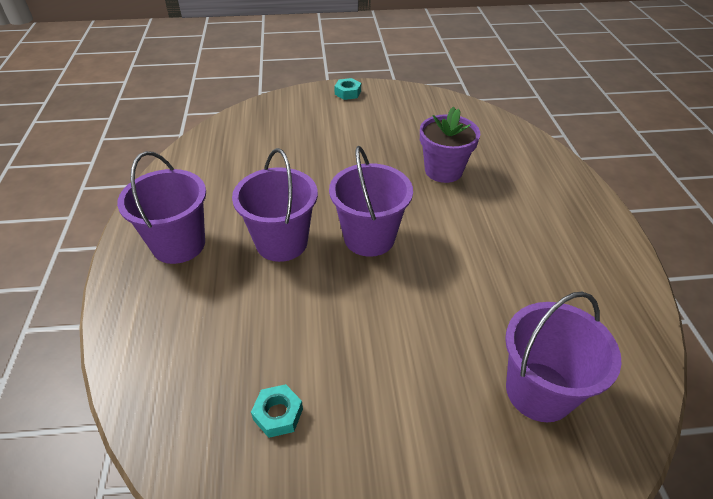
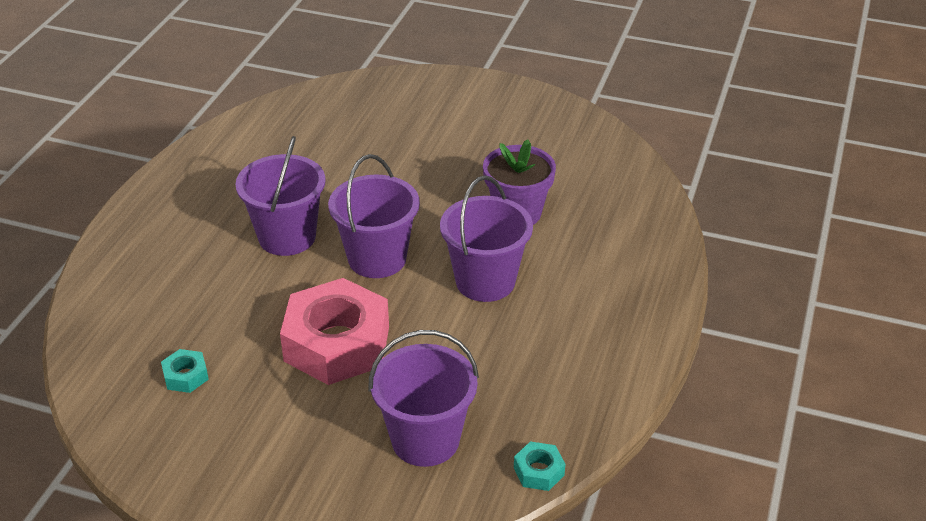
camera: 25 degrees right, 5 degrees down
purple bucket [117,151,206,264] -> purple bucket moved to [440,176,533,302]
turquoise nut [334,78,361,100] -> turquoise nut moved to [514,441,565,491]
none -> pink nut [280,278,389,385]

